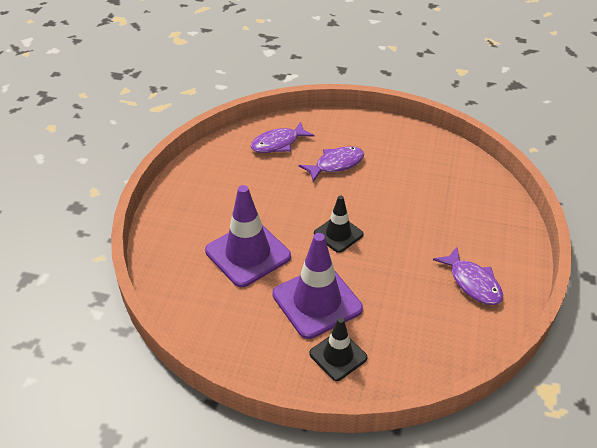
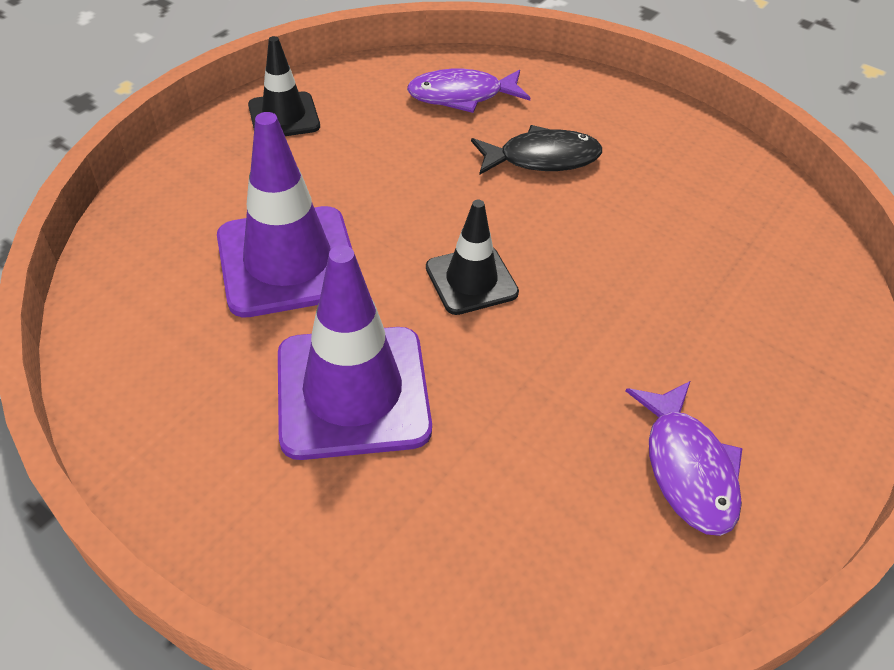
camera: 20 degrees right, 5 degrees up
purple fish [299,146,364,182] -> black fish [471,125,602,175]
black traffic cone [309,317,367,381] -> black traffic cone moved to [248,36,320,136]

